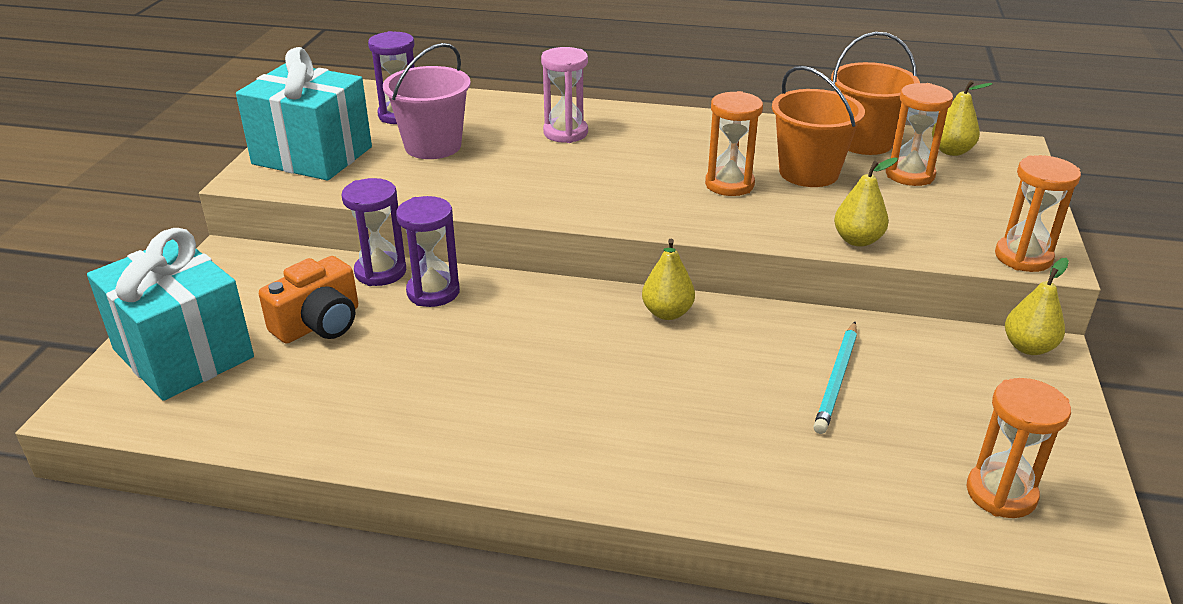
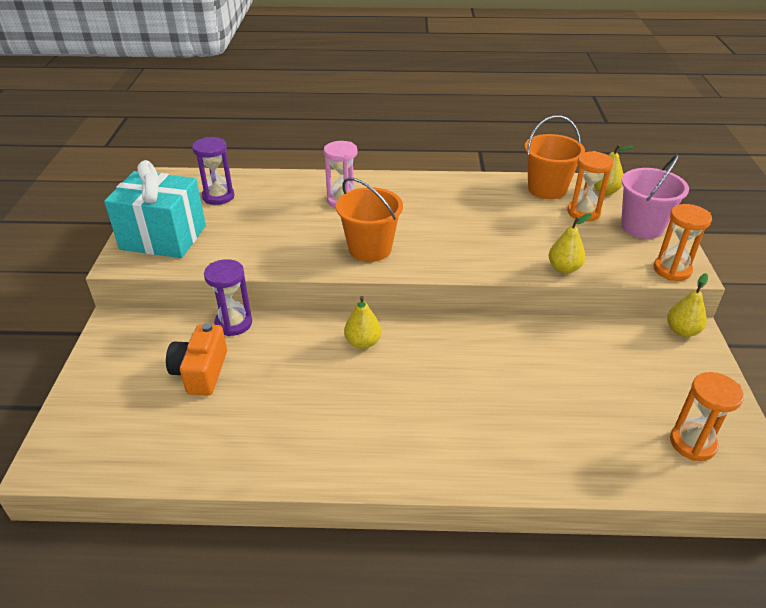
camera: 10 degrees left, 5 degrees up
turquoise gift [87,228,254,401] -> none
orange camera [259,256,358,344] -> orange camera turned 150 degrees clockwise [166,323,227,395]
pink bucket [383,43,471,159] -> pink bucket moved to [621,154,689,239]
purple hourglass [396,196,460,307] -> none
yellow pear [642,239,695,320] -> yellow pear moved to [344,296,381,349]
orange hourglass [705,91,763,196] -> none
orange bucket [772,66,865,187] -> orange bucket moved to [336,178,403,262]
turquoise pencil [813,322,857,434] -> none

